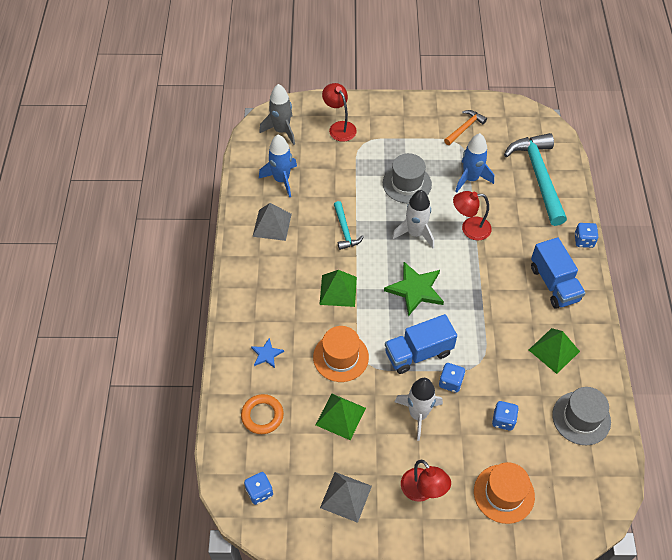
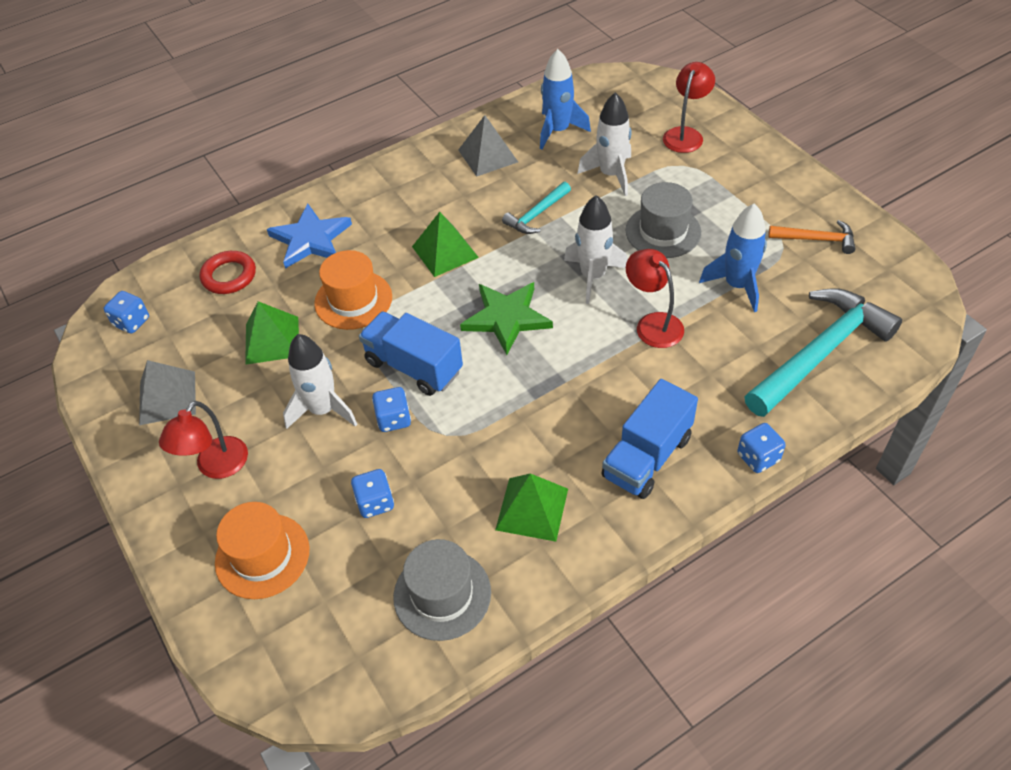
camera: 60 degrees right, 5 degrees down
orange ring [241,394,284,434] -> red ring [200,251,256,294]
blue star [251,338,284,368] -> blue star [267,203,352,269], size x1.90
grey rocket [259,84,295,145] -> none
none -> white rocket [577,92,632,196]

